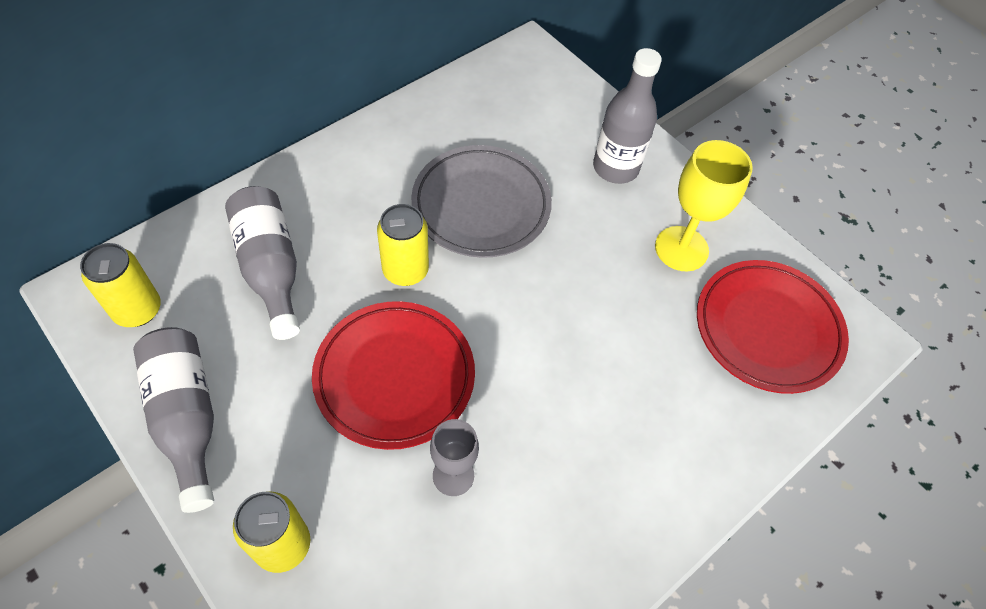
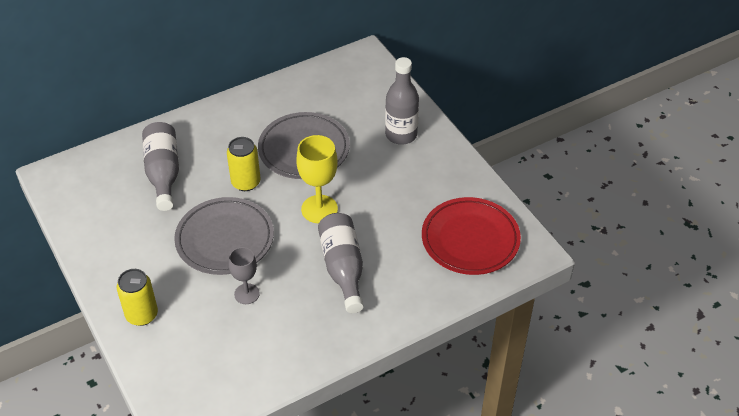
camera: 15 degrees right, 10 degrees down
yellow can [80,243,161,327] -> none
grey bottle [133,327,214,513] -> grey bottle moved to [318,213,364,313]
red plate [312,301,475,450] -> grey plate [174,197,274,275]
yellow goblet [655,140,753,271] -> yellow goblet moved to [296,135,338,223]

